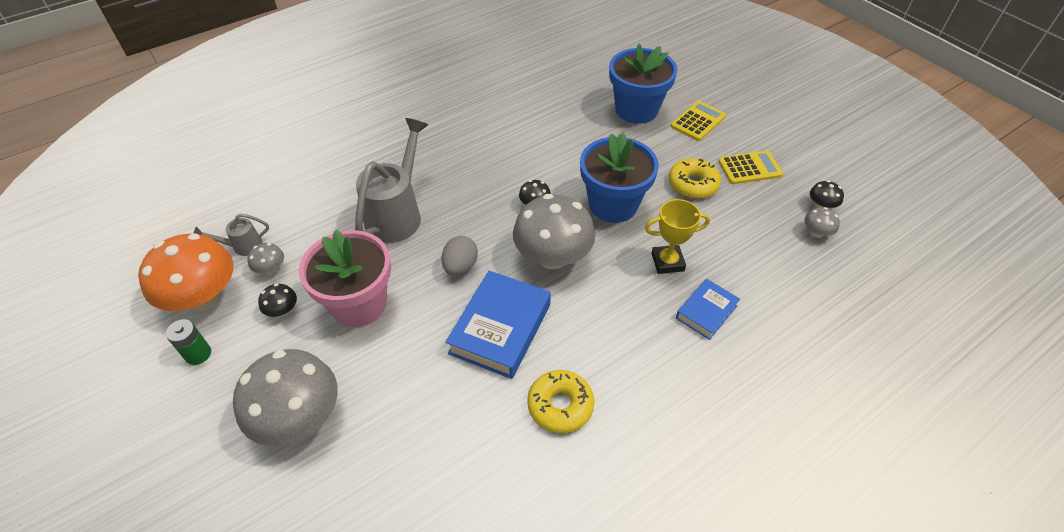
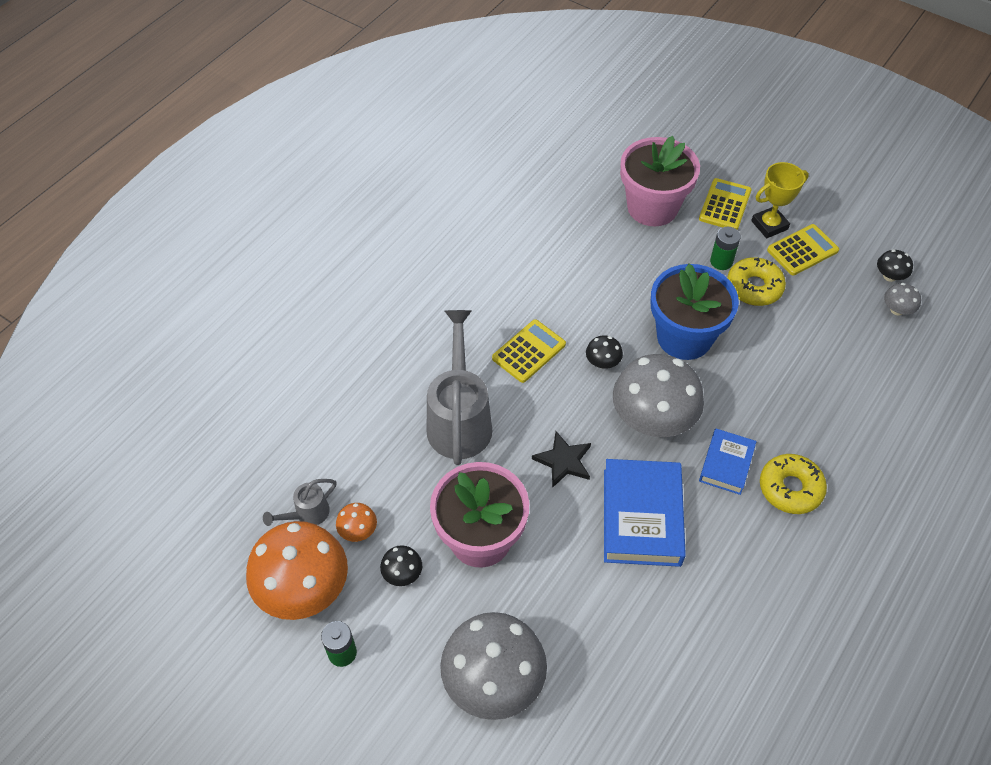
camera: 20 degrees left, 5 degrees up
grey mushroom [248,243,284,275] -> orange mushroom [336,503,377,542]
grey egg [441,236,478,276] -> black star [532,431,591,488]
yellow donut [527,370,594,433] -> yellow donut moved to [760,454,827,514]
blue flower pot [609,43,678,124] -> pink flower pot [620,136,700,227]
yellow trophy [645,199,710,274] -> yellow trophy moved to [751,162,809,238]
blue book [676,279,740,340] -> blue book moved to [699,429,757,495]
none -> yellow calculator [492,319,566,383]
none -> green battery [710,227,741,270]

